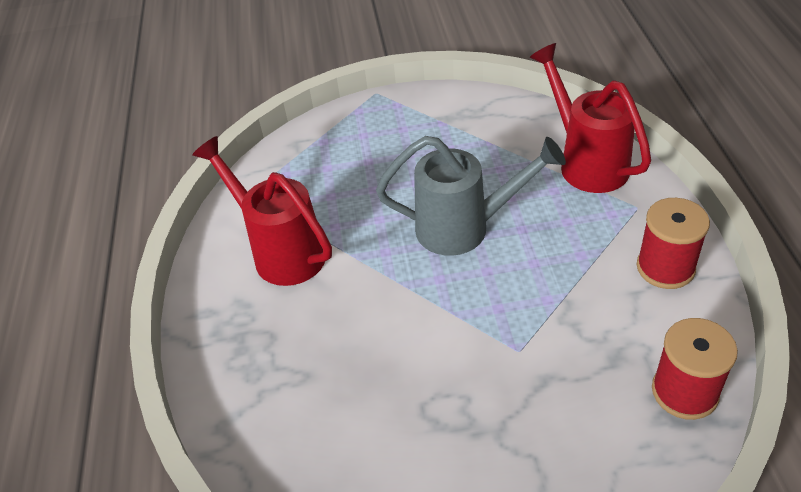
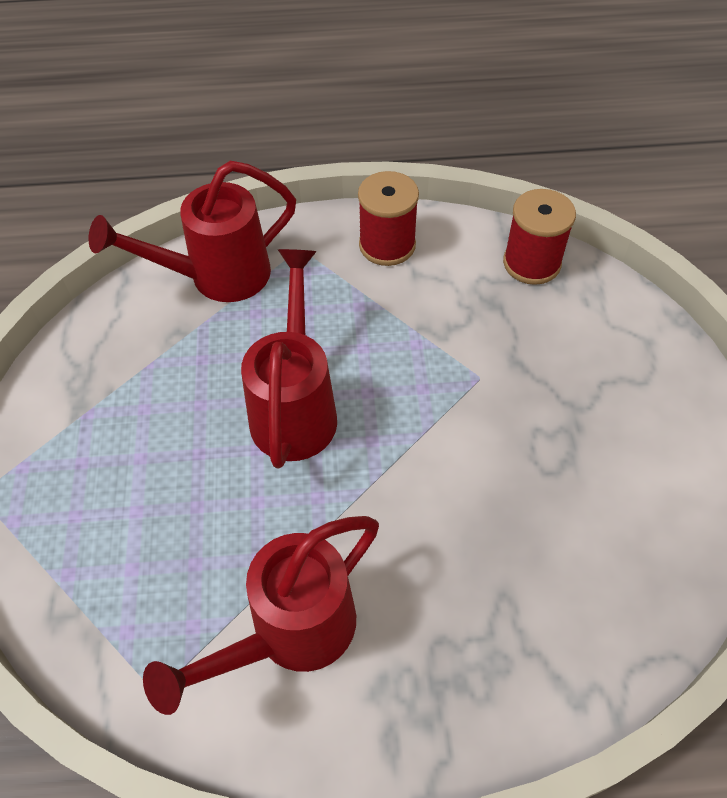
camera: 90 degrees left, 10 degrees up
grey watering can [376,136,566,256] -> red watering can [241,249,337,468]

